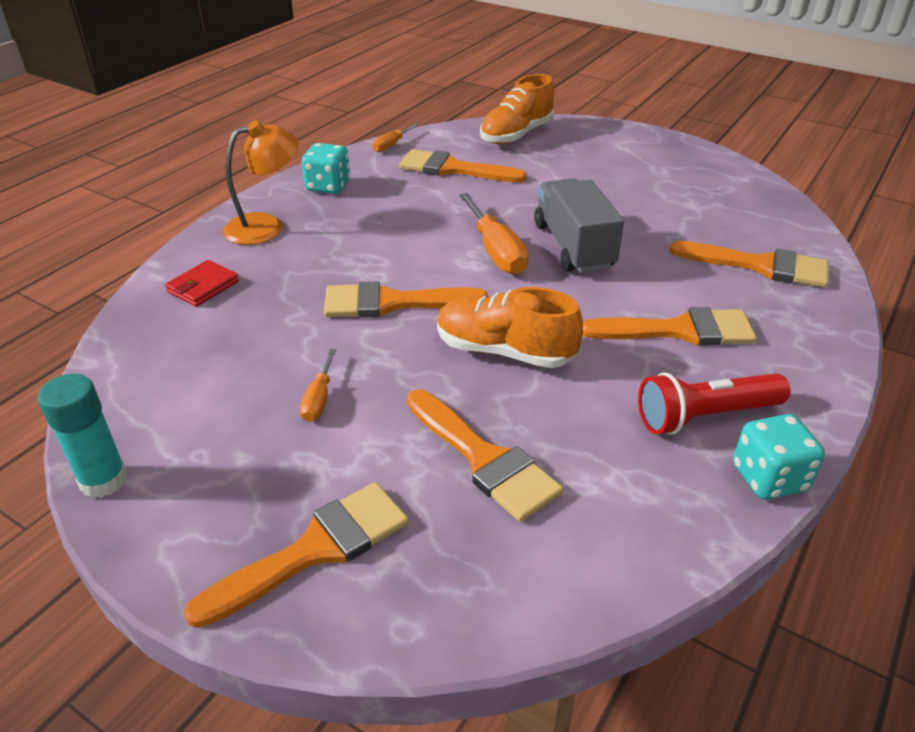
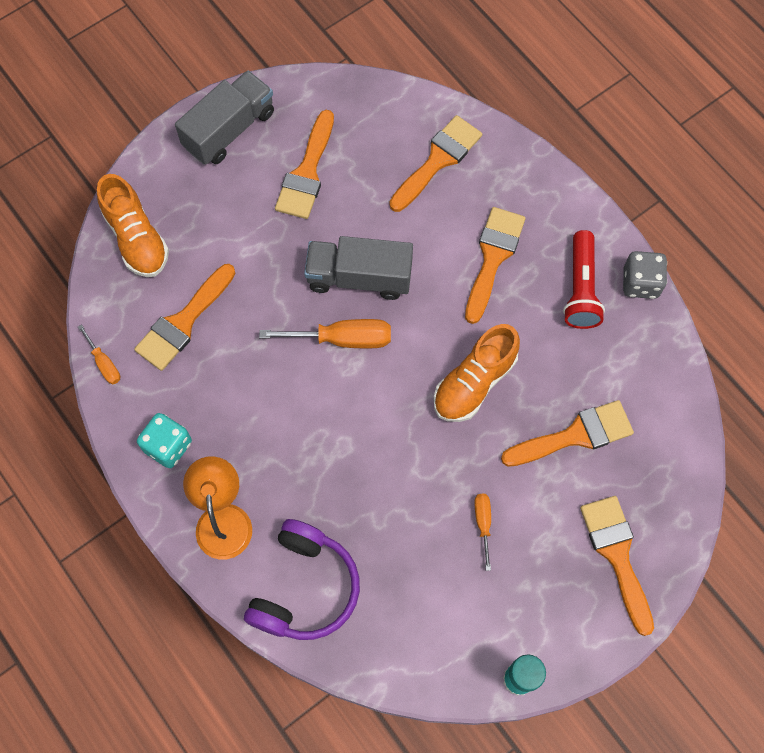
camera: 70 degrees left, 30 degrees up
red wallet [165,260,239,307] -> purple headphones [244,519,360,640]
orange screwdriver [300,349,337,422] -> orange screwdriver turned 120 degrees counterclockwise [474,494,491,571]
orange brush [324,281,488,318] -> orange brush moved to [275,110,334,219]
turquoise dice [733,414,825,500] -> grey dice [623,251,667,299]
none -> grey truck [175,70,274,165]

